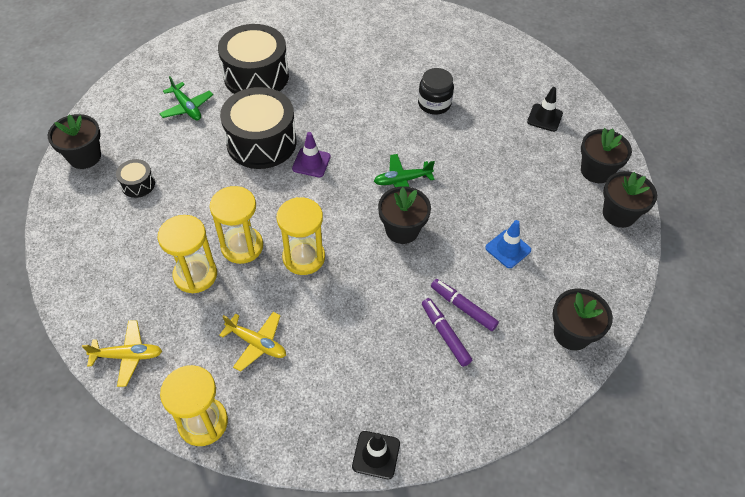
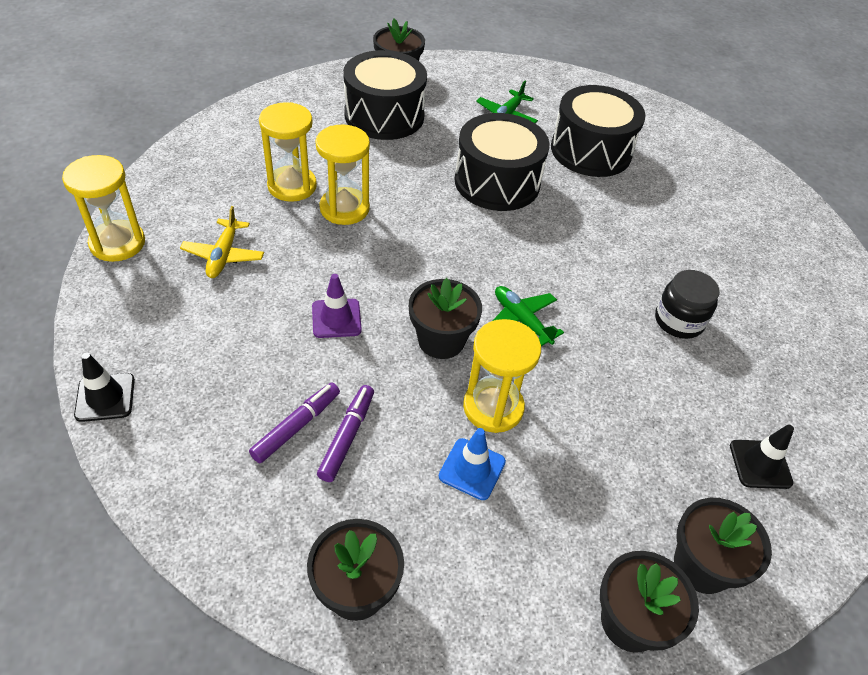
camera: 65 degrees right, 5 degrees down
yellow plane [82,320,162,387] -> none
black drum [116,159,155,198] -> black drum [343,50,427,140], size x2.21
yellow hourglass [277,197,325,275] -> yellow hourglass moved to [463,319,541,433]
purple traffic cone [292,132,331,177] -> purple traffic cone moved to [312,274,362,338]

